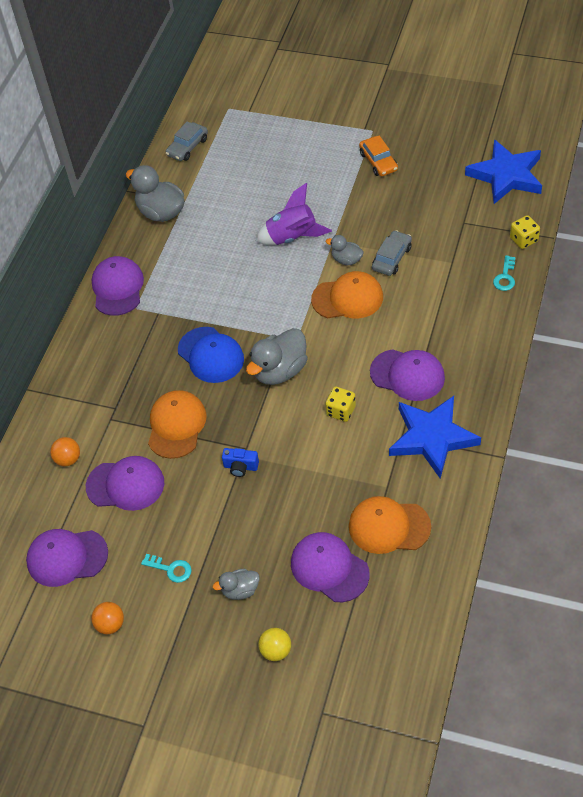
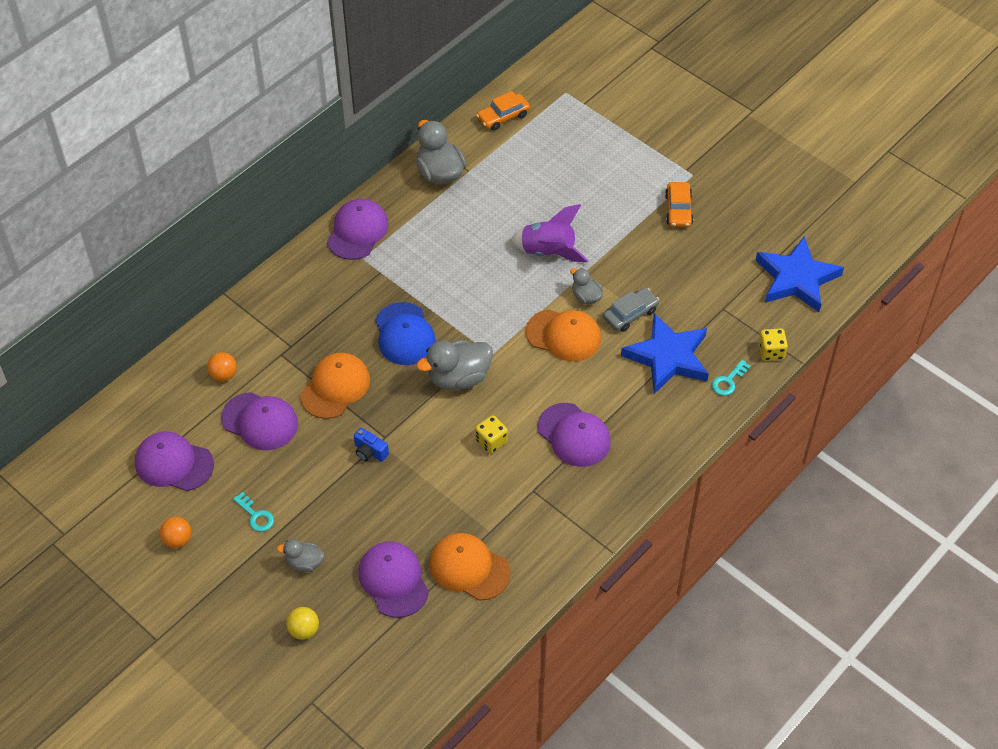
camera: 20 degrees right, 0 degrees up
grey car [166,121,208,161] -> orange car [476,91,530,130]
blue star [389,396,481,479] -> blue star moved to [621,313,709,394]

